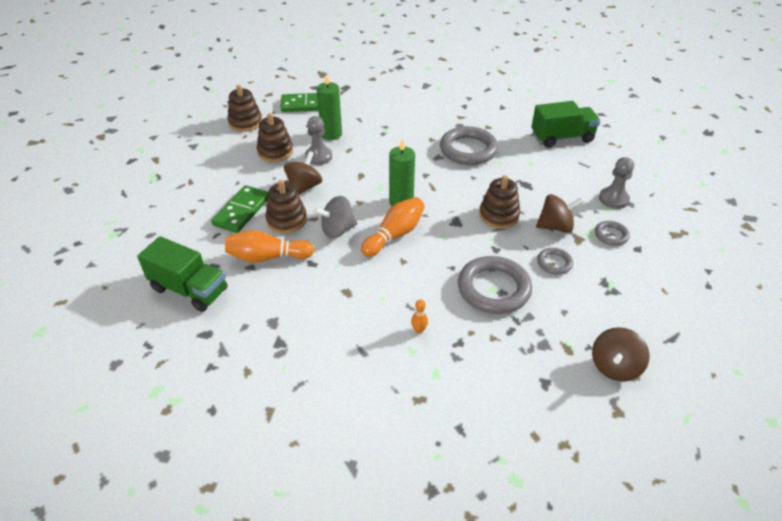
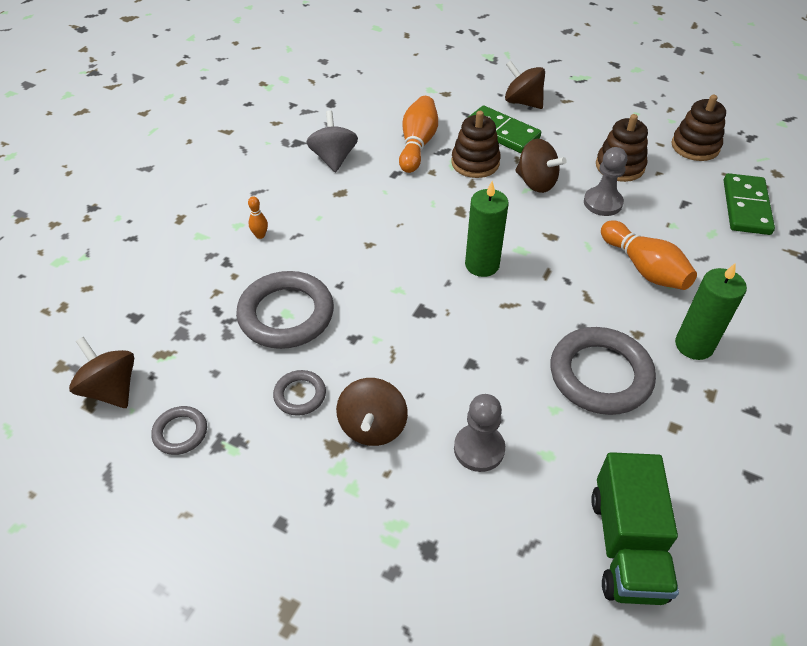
camera: 105 degrees right, 5 degrees up
green truck [137,236,228,312] -> none
grey spinning top [314,196,358,238] -> grey spinning top moved to [306,110,358,172]
green candle [316,74,342,140] -> green candle moved to [675,263,747,360]
orange bowling pin [361,197,425,257] -> orange bowling pin moved to [601,220,697,290]
brown stacking toy [479,175,520,229] -> none
grey ring [595,221,630,246] -> grey ring moved to [151,406,207,455]
grey pawn [599,157,634,209] -> grey pawn moved to [454,394,505,472]
none -> brown spinning top [505,61,545,109]

